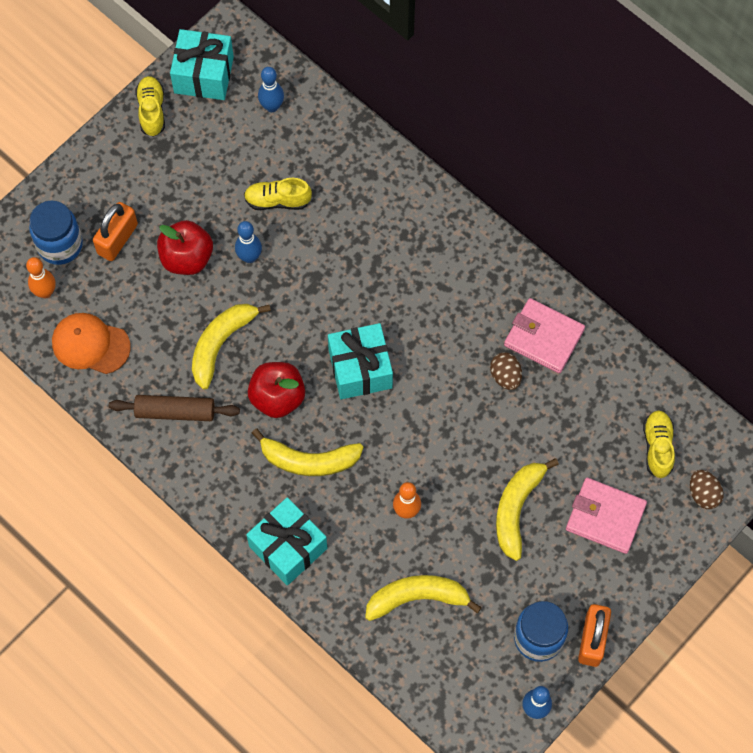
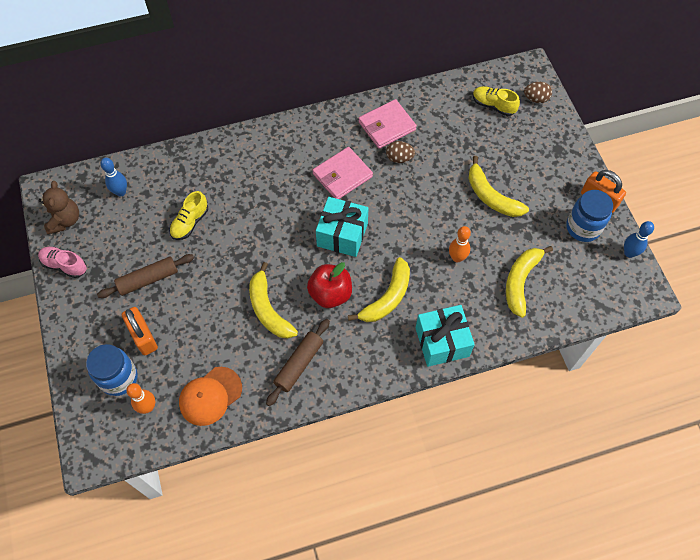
camera: 60 degrees left, 5 degrees down
yellow shoe [135,76,165,137] -> pink shoe [38,247,87,278]
red apple [157,220,213,275] -> none
turquoise gift [170,29,234,100] -> brown teddy bear [39,181,79,234]
blue bowling pin [235,221,262,263] -> none
pink wallet [566,478,647,554] -> pink wallet moved to [312,147,373,199]
none -> brown rolling pin [97,254,194,298]

